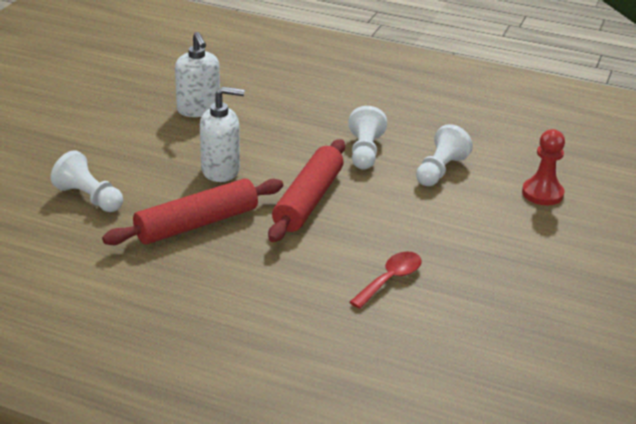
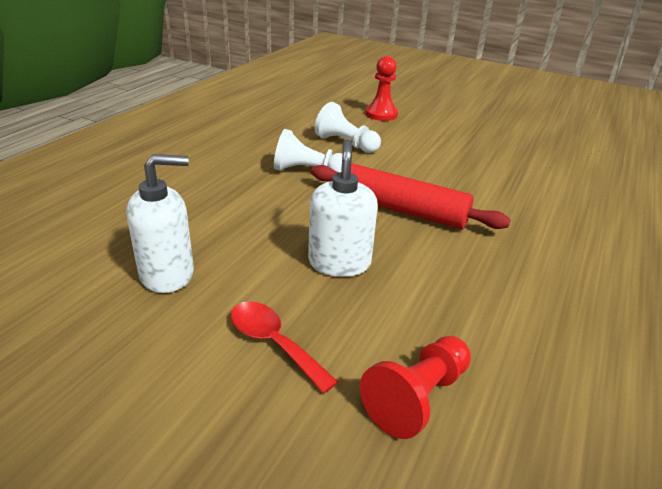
camera: 85 degrees left, 0 degrees up
white pawn [51,150,123,212] -> red pawn [360,336,471,439]
red rolling pin [102,178,283,245] -> none
red spoon [350,252,422,309] -> red spoon moved to [231,301,338,393]

